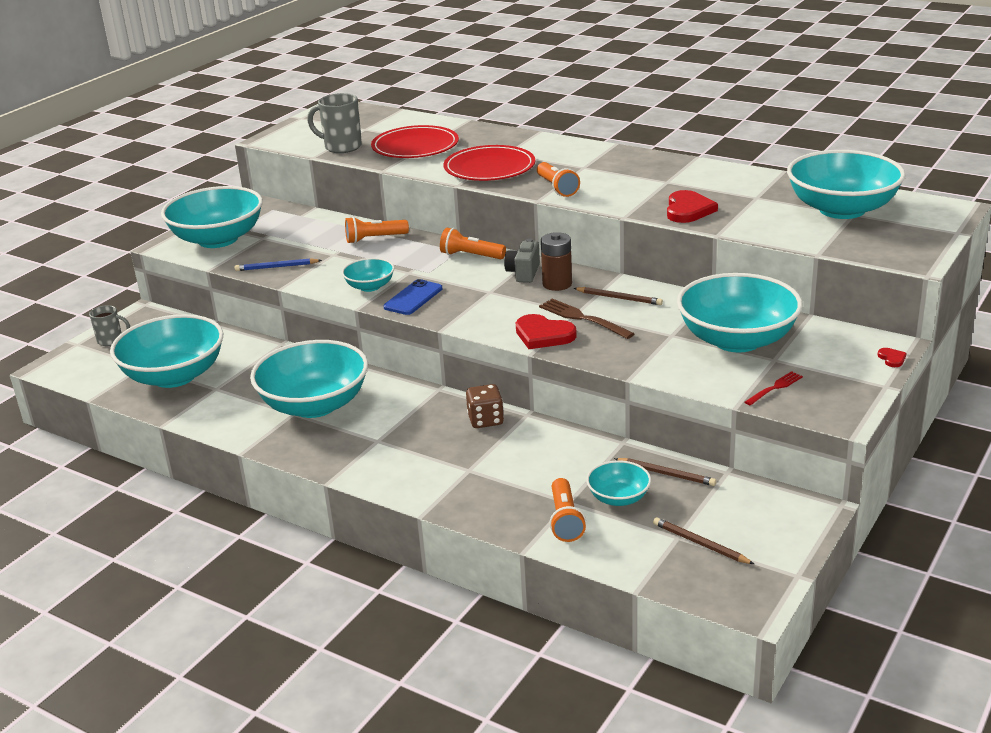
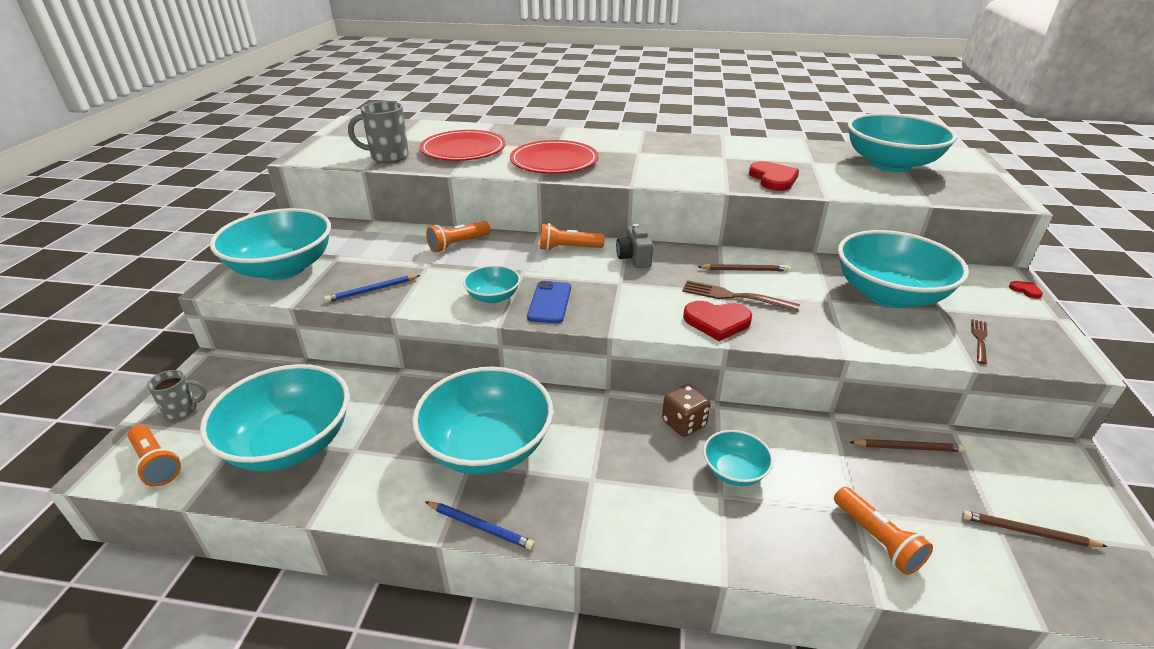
camera: 25 degrees left, 5 degrees up
orange flashlight [537,162,580,197] -> orange flashlight moved to [128,425,181,487]
brown battery [541,232,572,291] -> none
turquoise bowl [586,460,651,506] -> turquoise bowl moved to [703,430,773,486]
red fork [745,371,803,406] -> brown fork [971,319,988,364]
none -> blue pencil [425,502,535,550]

